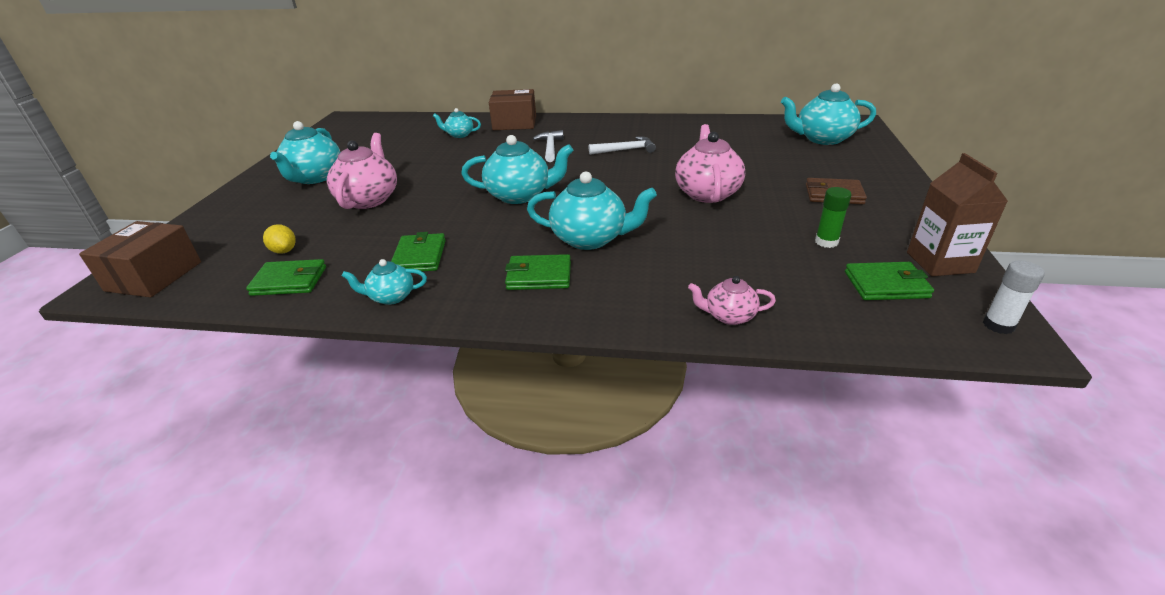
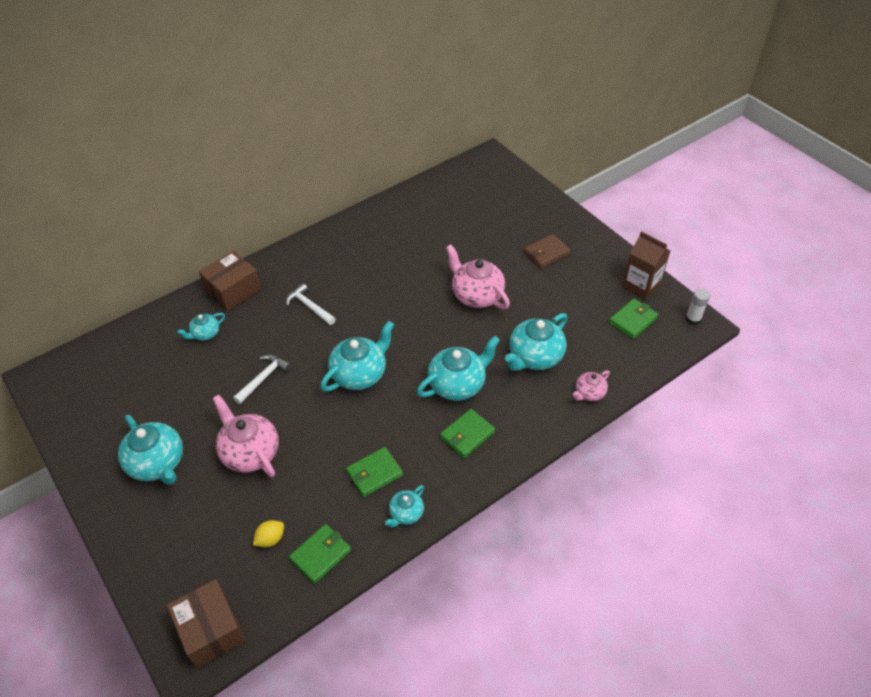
camera: 45 degrees left, 15 degrees up
yellow lemon [263,224,296,254] -> yellow lemon turned 45 degrees counterclockwise [253,520,284,547]
green wallet [391,232,446,271] -> green wallet turned 75 degrees counterclockwise [346,447,403,497]
white hammer [589,137,656,155] -> white hammer moved to [233,355,291,404]
turquoise teapot [781,84,876,145] -> turquoise teapot moved to [504,313,568,371]
green glue stick [815,187,852,248] -> none

